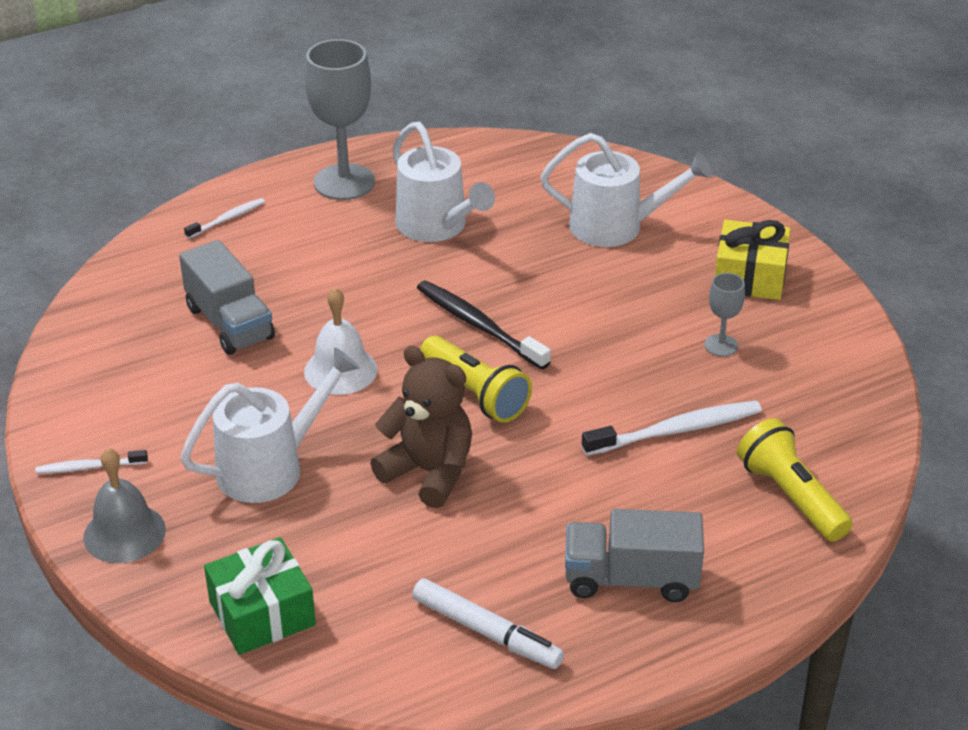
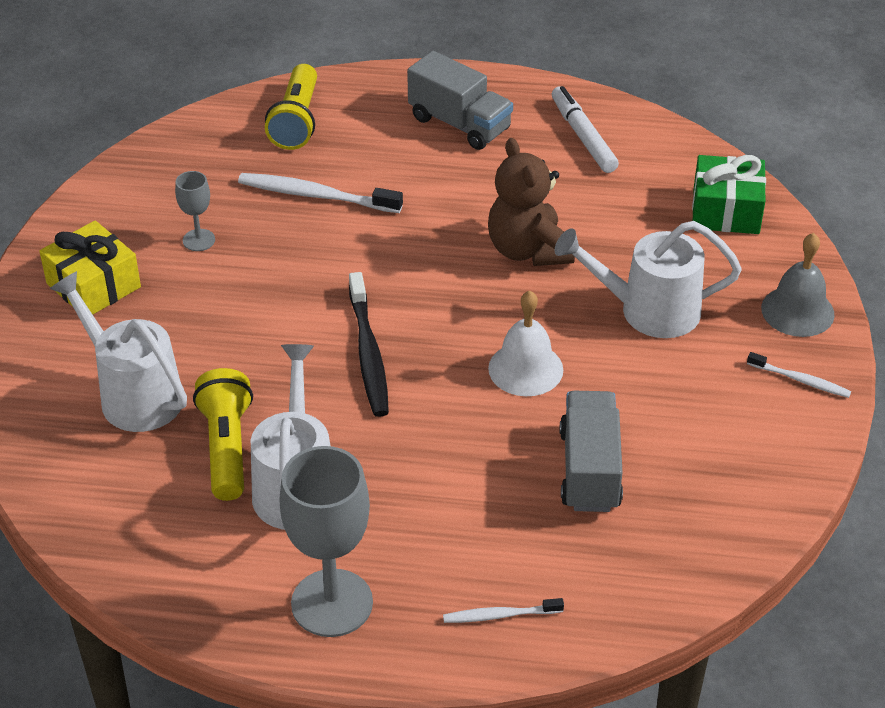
camera: 145 degrees left, 5 degrees up
yellow flashlight [420,336,532,423] -> yellow flashlight moved to [193,368,253,501]

